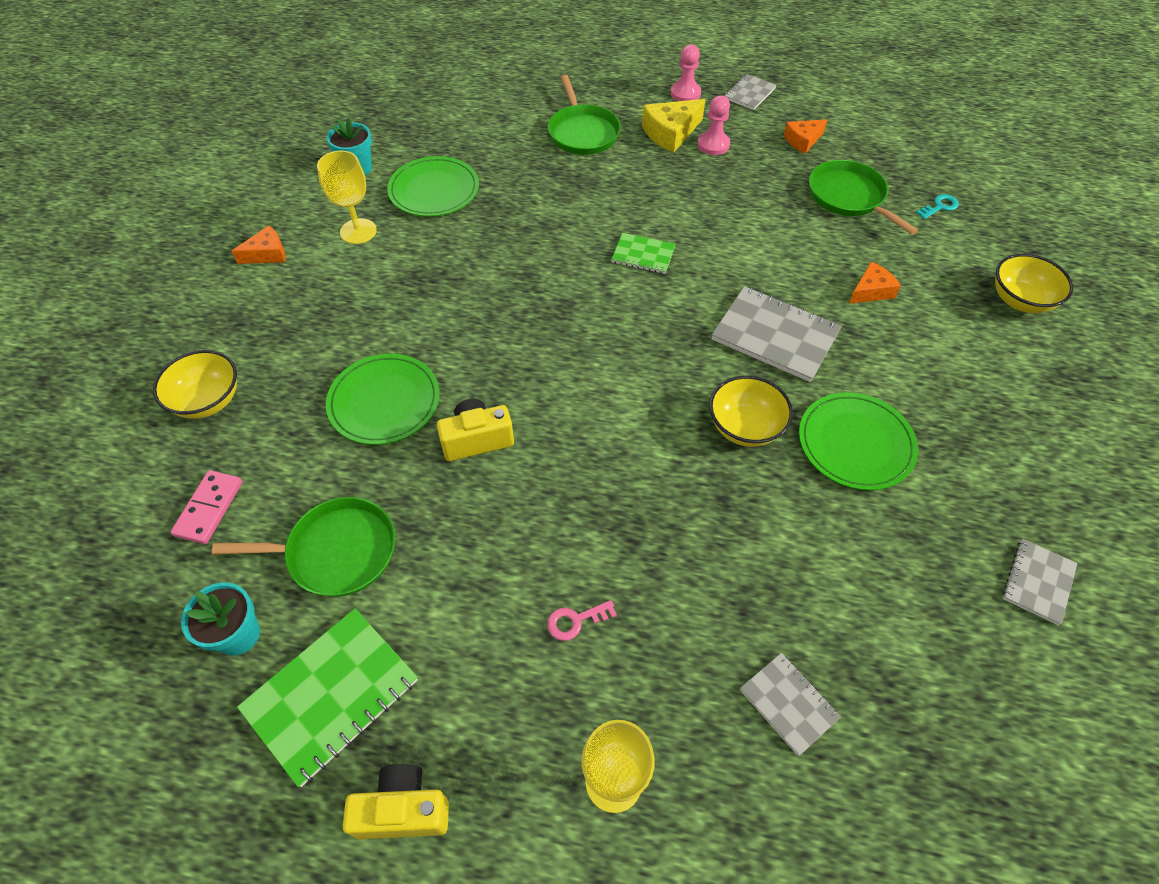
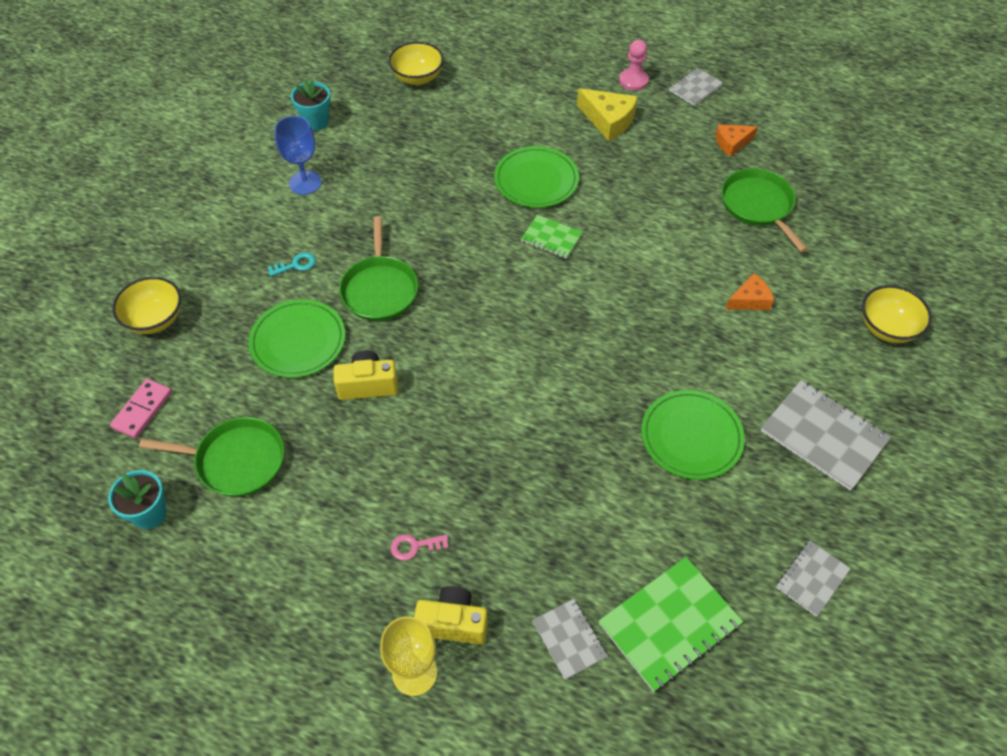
camera: 10 degrees right, 0 degrees up
orange cheese [231,226,286,264] -> none
green notebook [237,608,418,787] -> green notebook moved to [599,557,743,692]
yellow goblet [317,151,377,244] -> blue goblet [274,116,322,195]
yellow camera [343,764,449,839] -> yellow camera moved to [414,586,488,644]
green plate [387,156,479,217] -> green plate moved to [494,146,579,208]
green pan [548,75,621,155] -> green pan moved to [339,216,418,321]
yellow cheese [642,99,706,153] -> yellow cheese turned 120 degrees counterclockwise [577,88,638,141]
pink pawn [697,95,730,155] -> none
yellow bowl [709,376,793,447] -> yellow bowl moved to [388,42,444,85]
grey notebook [712,286,842,382] -> grey notebook moved to [761,380,891,491]
turquoise key [916,194,959,219] -> turquoise key moved to [268,252,316,276]

